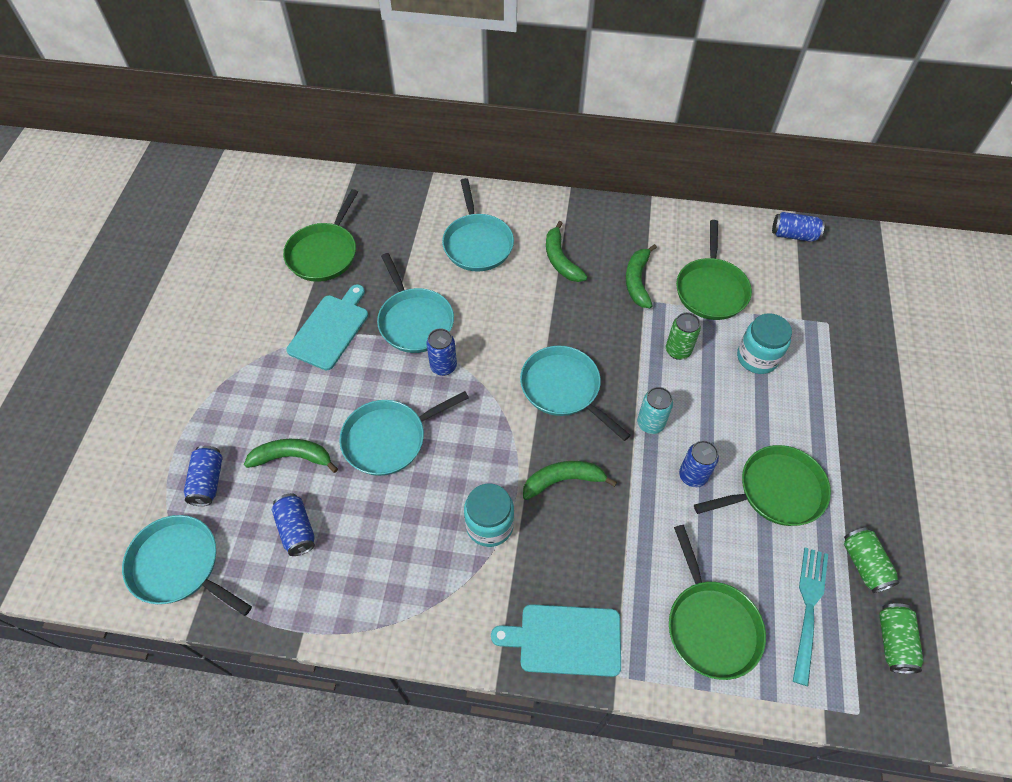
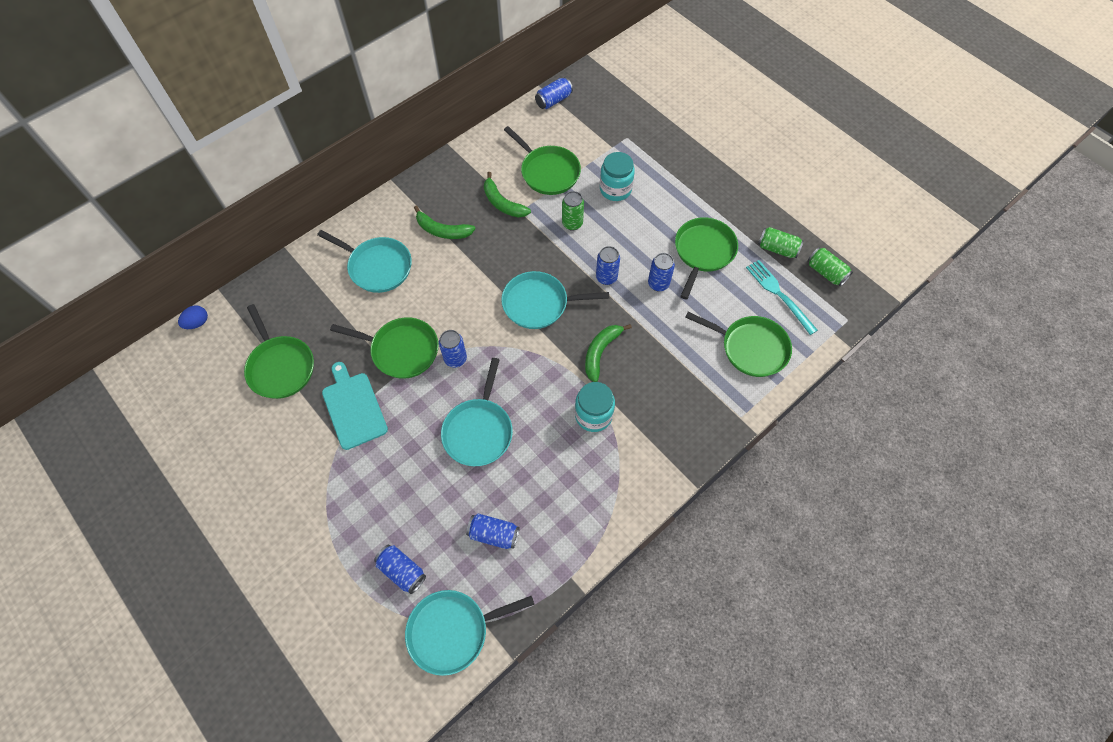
camera: 50 degrees left, 5 degrees up
green banana [244,439,338,473] -> none
turquoise pan [377,253,454,353] -> green pan [330,317,439,379]
turquoise cutting board [491,604,621,677] -> none
turquoise can [637,387,673,434] -> blue can [596,246,620,285]
none -> blue egg [178,305,208,329]

